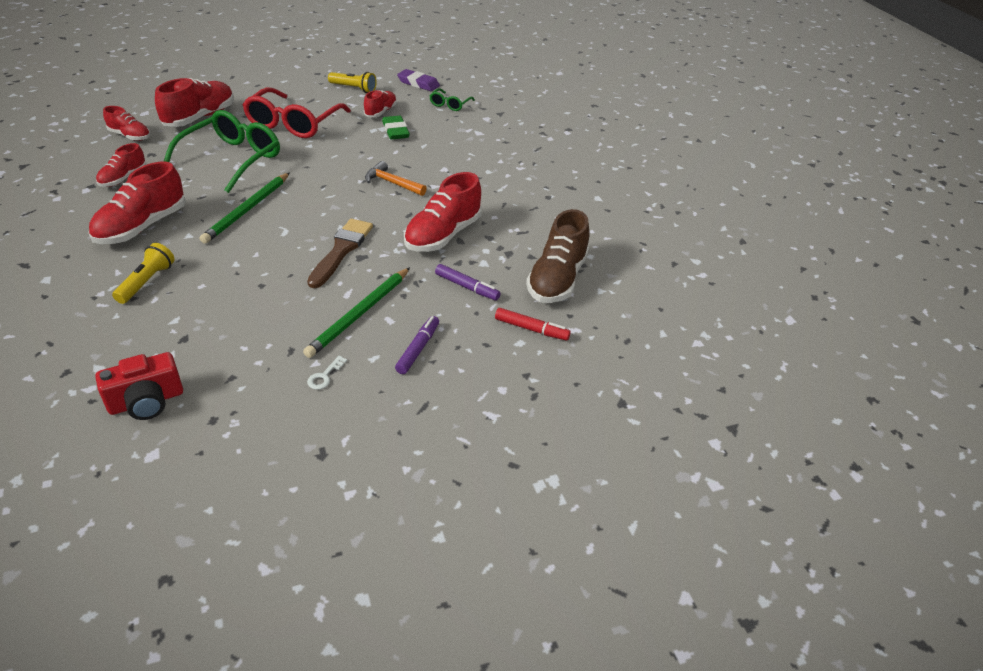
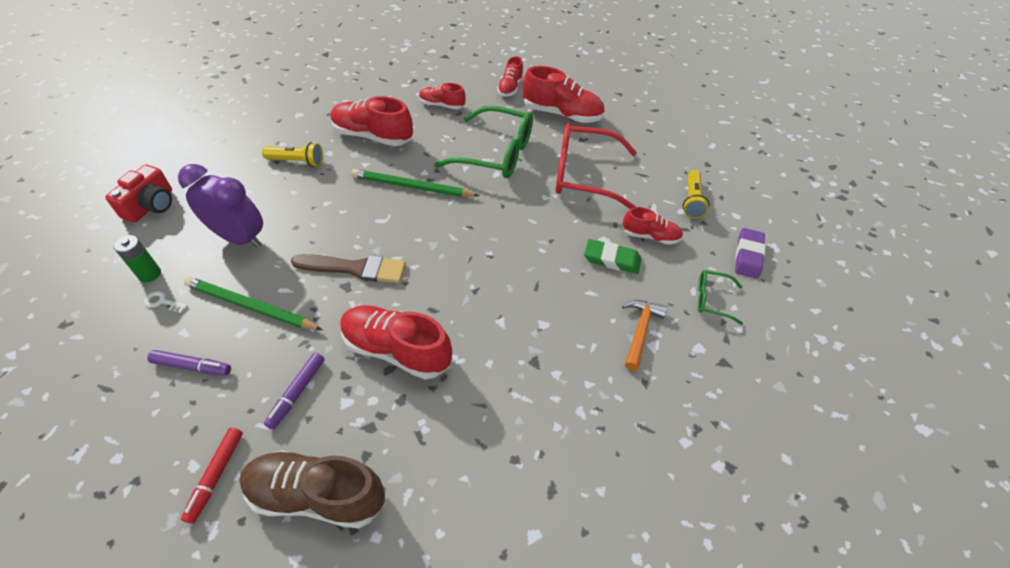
camera: 80 degrees right, 10 degrees up
red camera [95,352,183,420] -> red camera turned 120 degrees counterclockwise [105,165,172,223]
orange hammer [365,161,427,196] -> orange hammer moved to [622,300,668,371]
green eraser [382,116,410,140] -> green eraser turned 45 degrees clockwise [584,239,642,274]
none -> green battery [114,235,161,282]
none -> purple clock [178,164,263,248]

